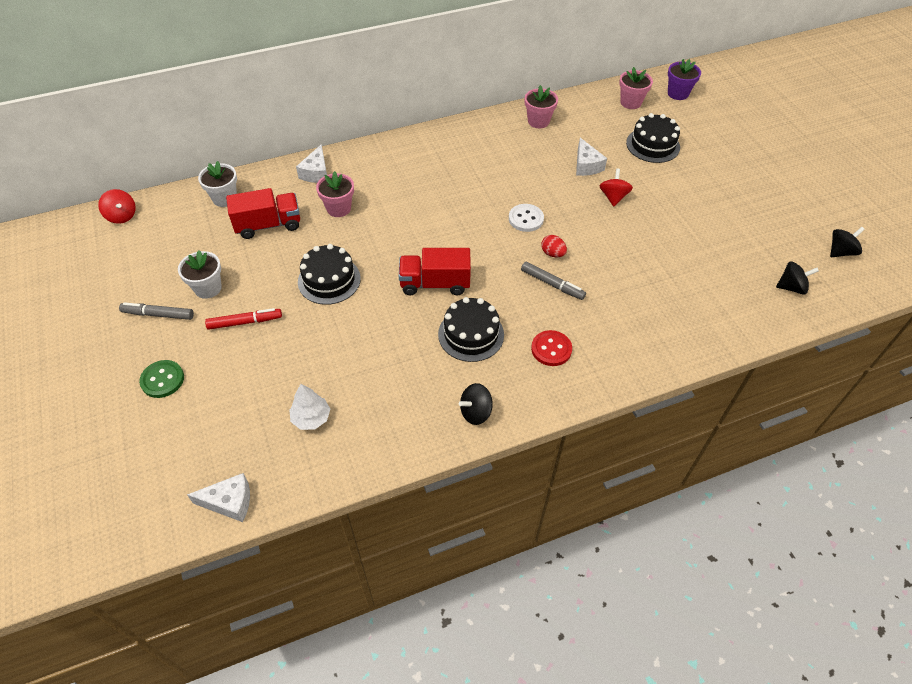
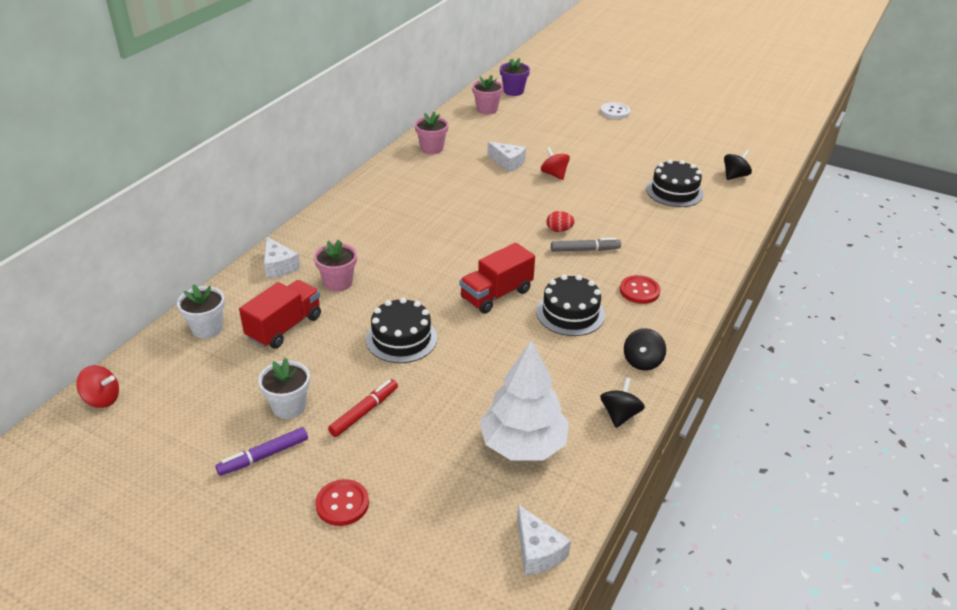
camera: 40 degrees left, 15 degrees down
grey marker [119,302,194,320] -> purple marker [216,427,308,476]
green button [139,360,184,398] -> red button [315,479,369,526]
white cheese [187,473,250,522] -> white cheese turned 105 degrees clockwise [517,504,571,575]
white tree [290,384,330,430] -> white tree [479,340,569,461], size x1.93
white button [509,204,544,232] -> white button moved to [600,102,630,119]
black cake [626,113,680,163] -> black cake moved to [646,159,704,207]
black spinning top [830,227,865,257] -> black spinning top moved to [600,377,645,428]

